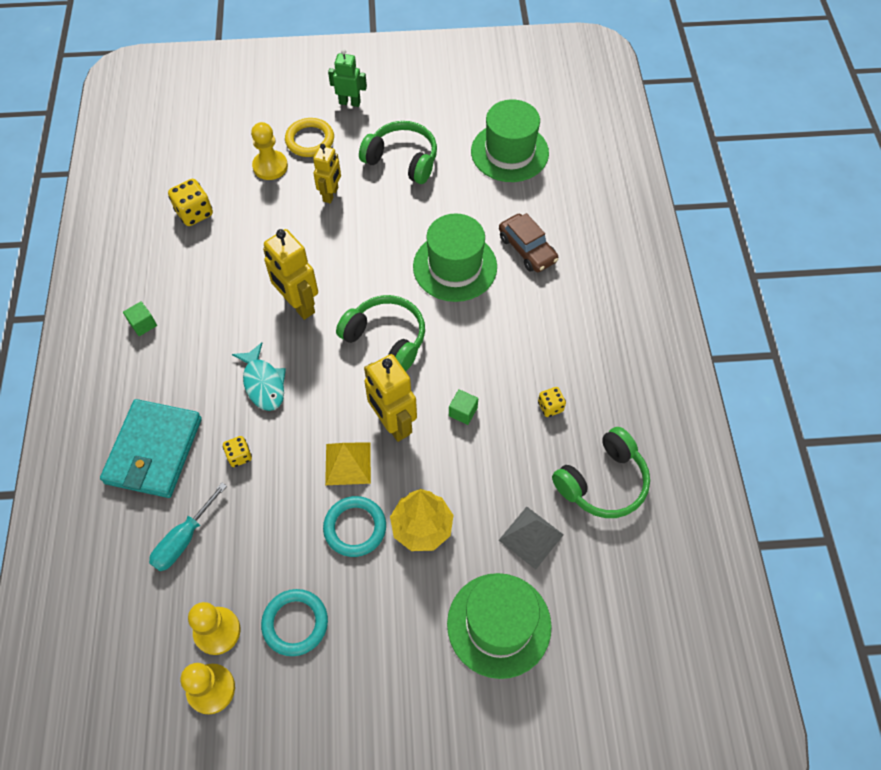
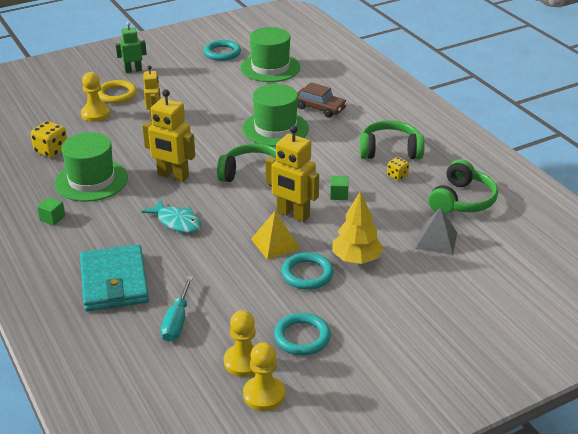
camera: 25 degrees left, 25 degrees down
yellow dice [223,436,252,467] -> none
green headphones [359,121,437,184] -> green headphones moved to [360,120,424,159]
green hat [447,573,552,679] -> green hat moved to [55,132,128,202]
none -> turquoise ring [204,40,241,61]

